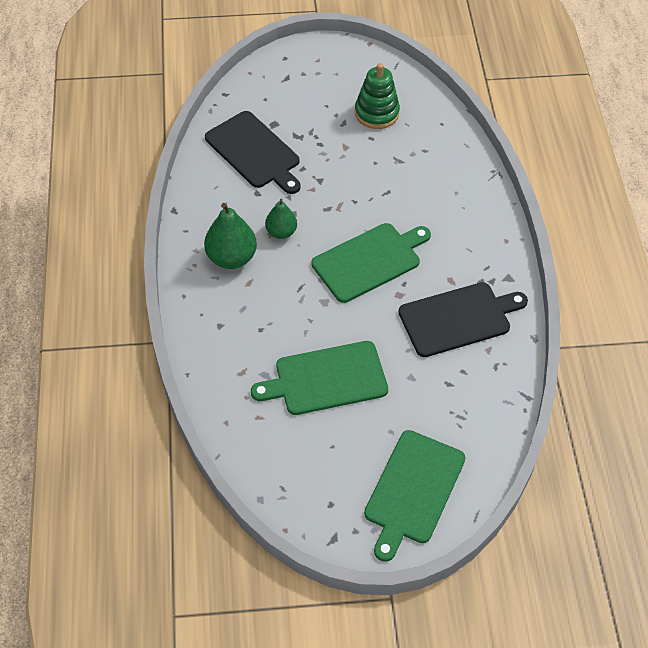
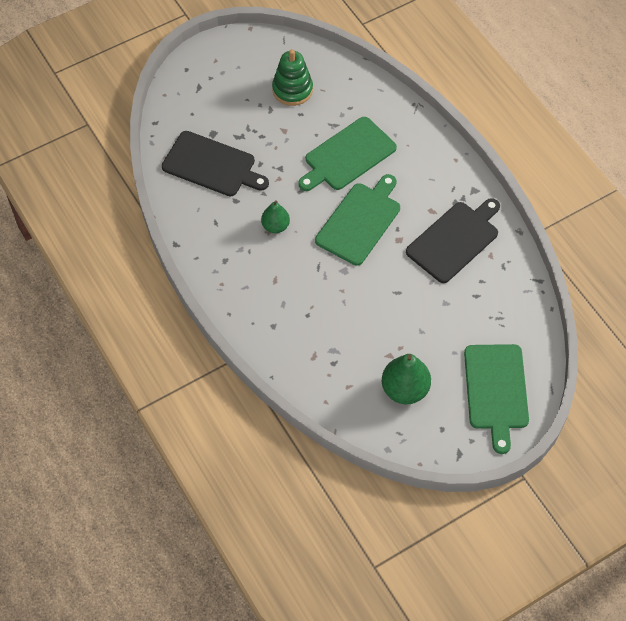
camera: 25 degrees left, 5 degrees up
green pear [204,203,257,269] -> green pear moved to [382,354,431,404]
green cutting board [251,341,388,415] -> green cutting board moved to [298,117,397,191]

